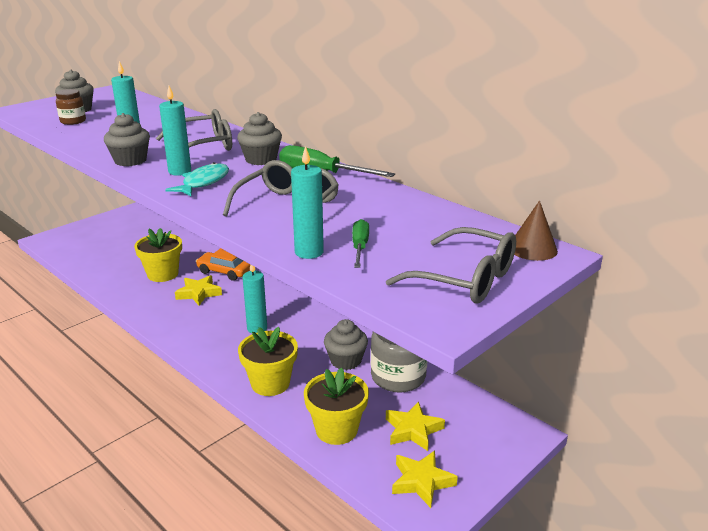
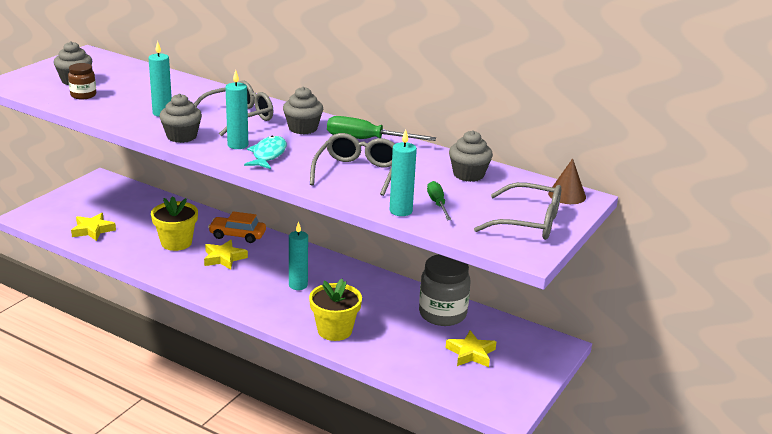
camera: 15 degrees left, 0 degrees up
yellow flower pot [304,368,369,445] -> none
grey cupcake [324,319,368,370] -> grey cupcake moved to [449,130,493,182]
yellow star [392,451,458,508] -> yellow star moved to [71,213,116,241]

